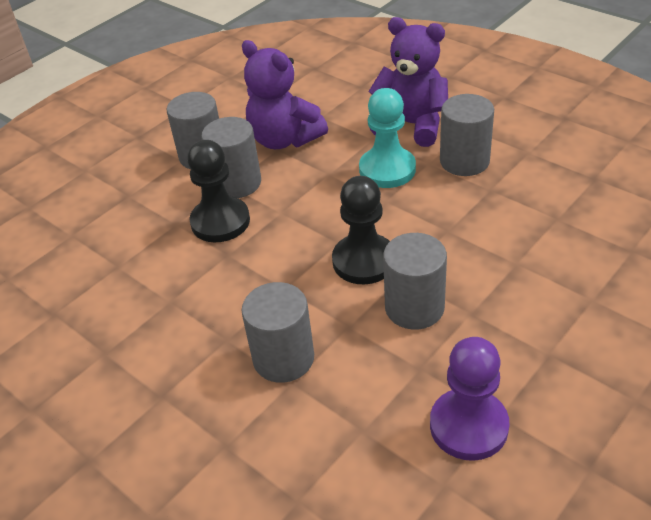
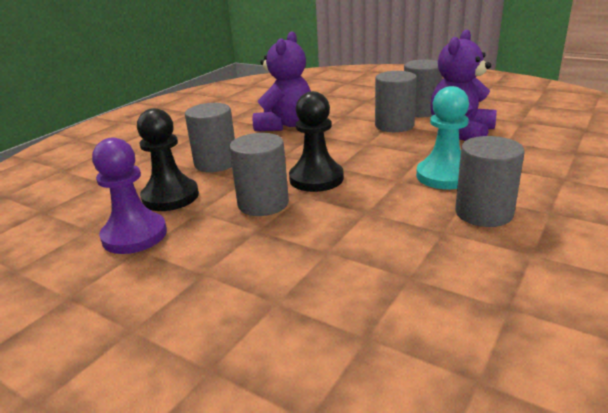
camera: 80 degrees right, 15 degrees down
black pawn [187,140,250,242] -> black pawn moved to [137,108,199,211]
purple teddy bear [368,17,448,147] -> purple teddy bear moved to [252,31,311,131]

